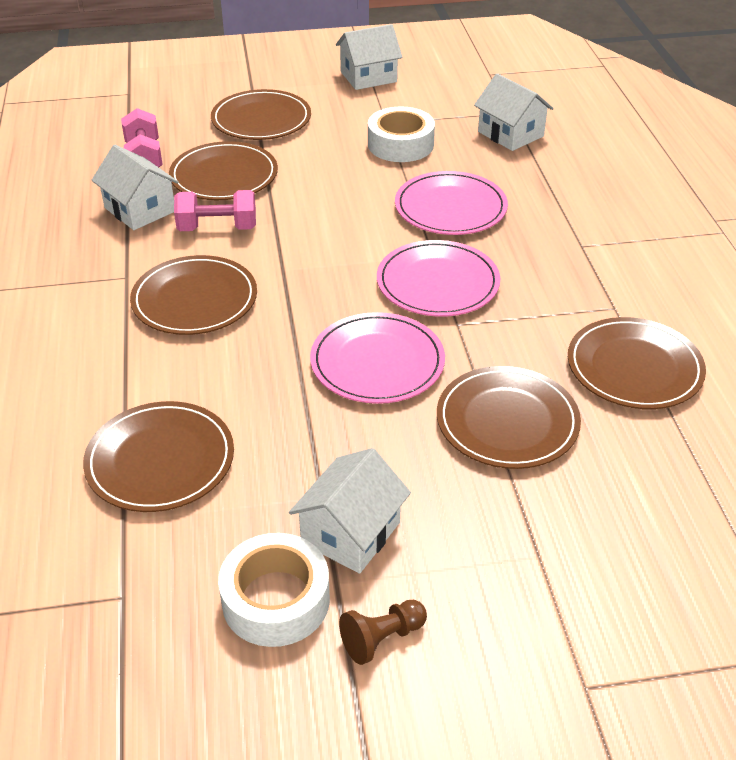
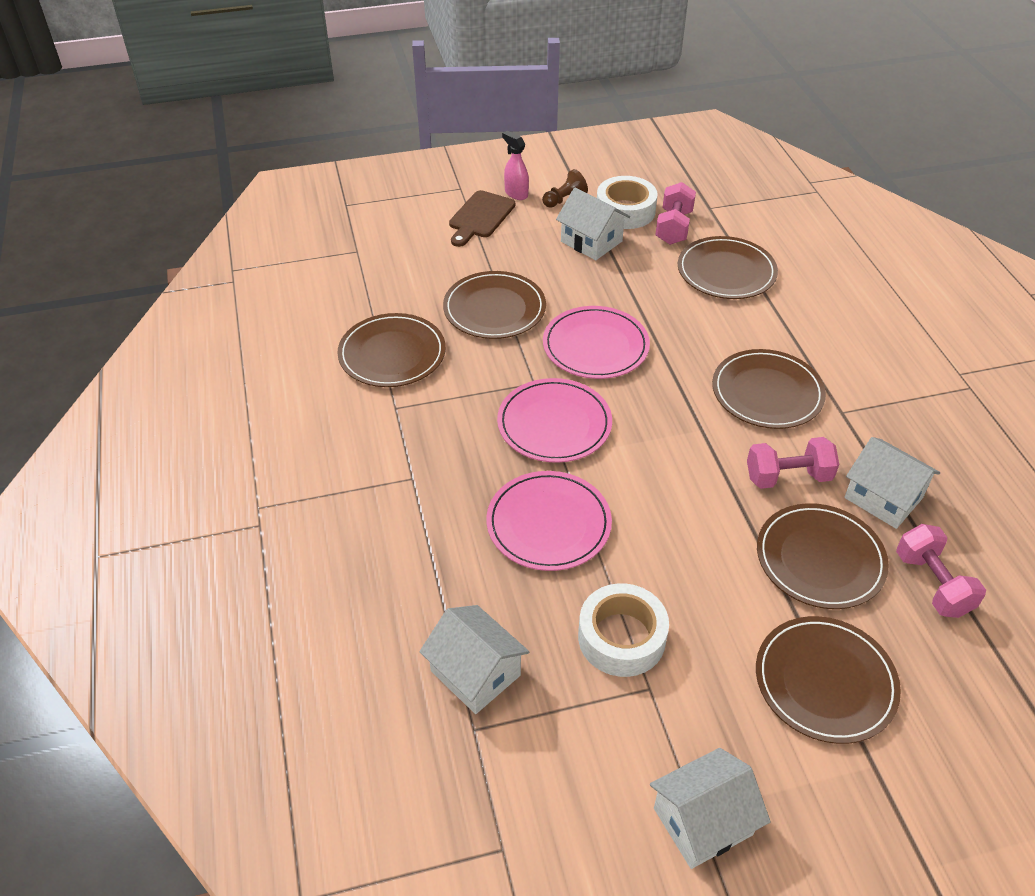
camera: 175 degrees right, 5 degrees up
white house [289,448,411,574] -> white house turned 75 degrees counterclockwise [556,188,630,260]
none -> brown cutting board [449,190,515,247]
none -> pink spray bottle [502,131,529,200]
none -> pink dumbbell [655,182,696,245]

